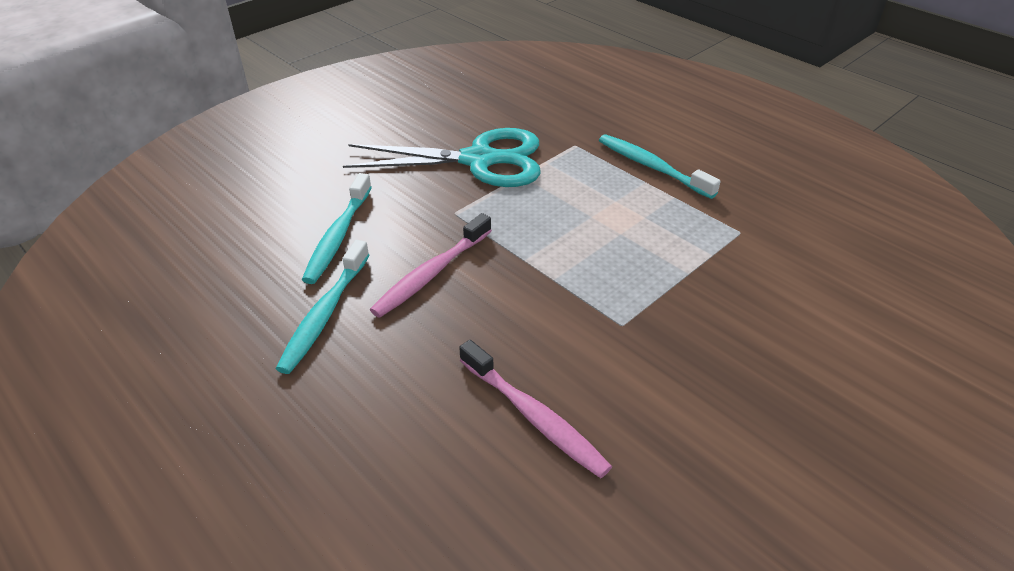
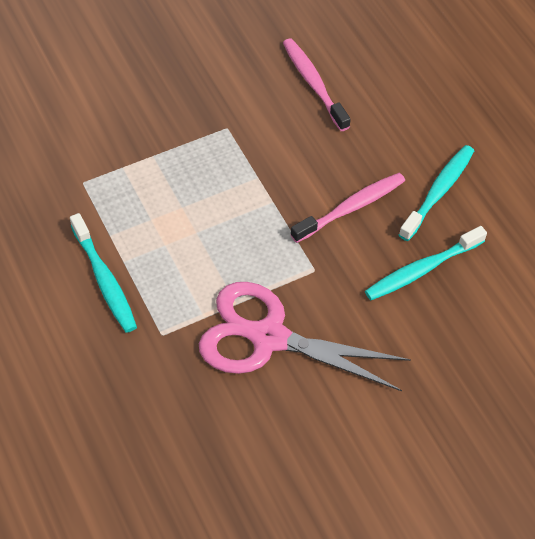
camera: 165 degrees left, 15 degrees up
turquoise toothbrush [302,173,372,284] -> turquoise toothbrush turned 150 degrees counterclockwise [365,226,487,300]
turquoise scissors [343,128,541,187] -> pink scissors [199,282,411,391]

